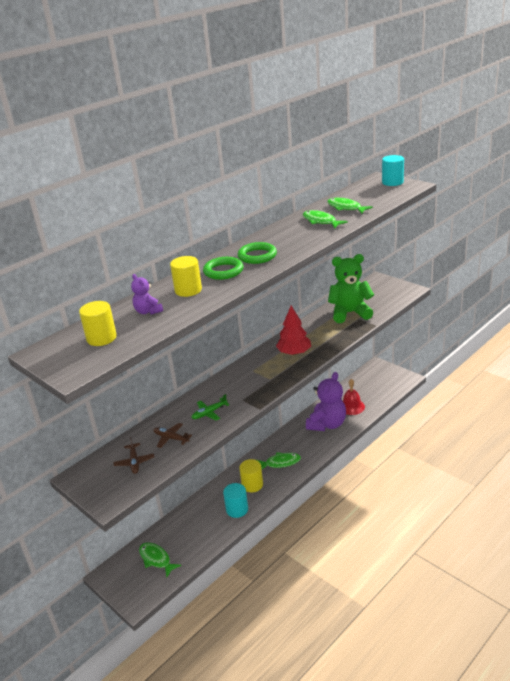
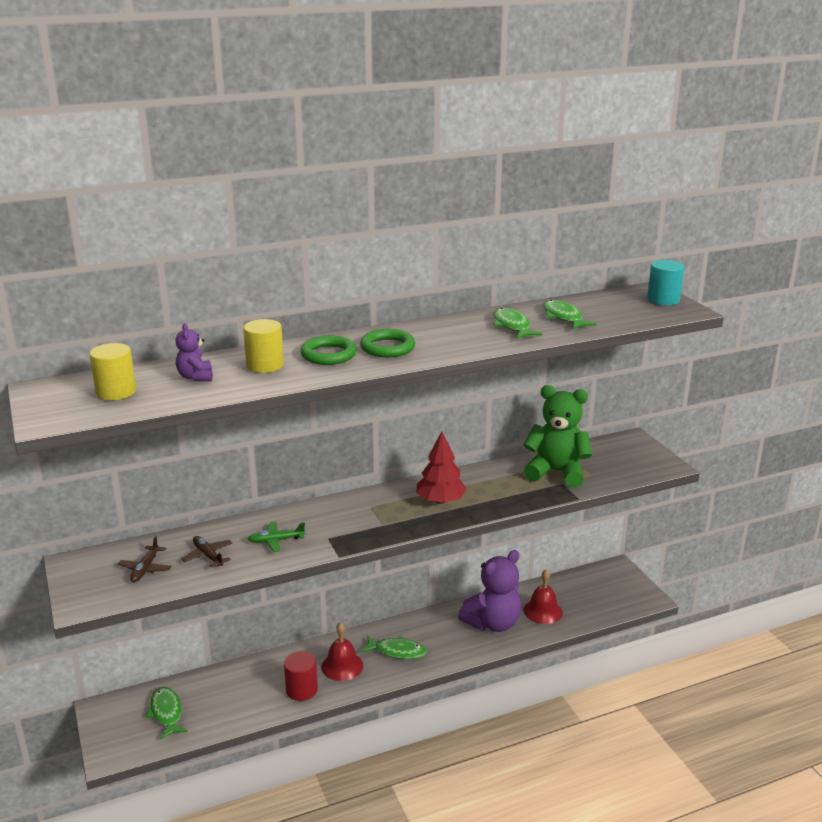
camera: 20 degrees right, 5 degrees down
turquoise cylinder [223,483,248,518] -> red cylinder [284,651,318,701]
yellow cylinder [239,459,263,492] -> red bell [321,622,363,681]

